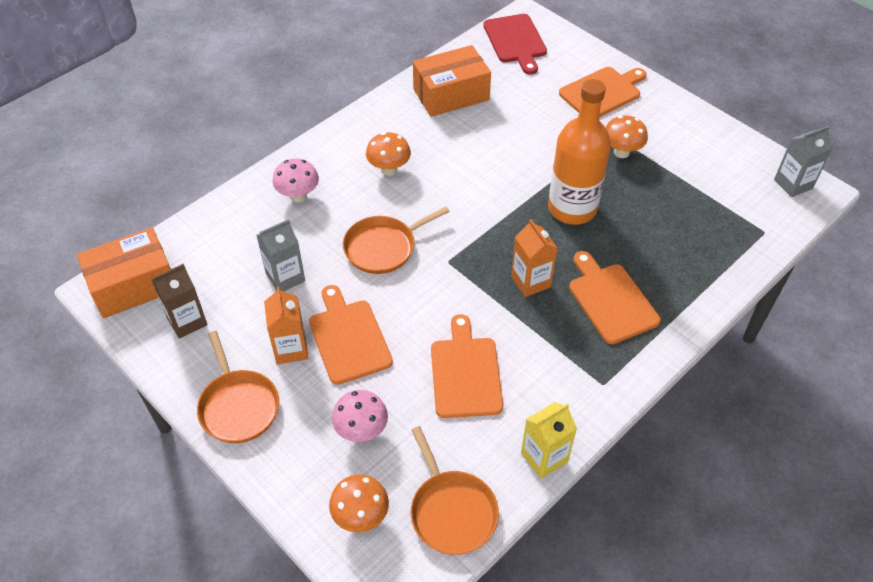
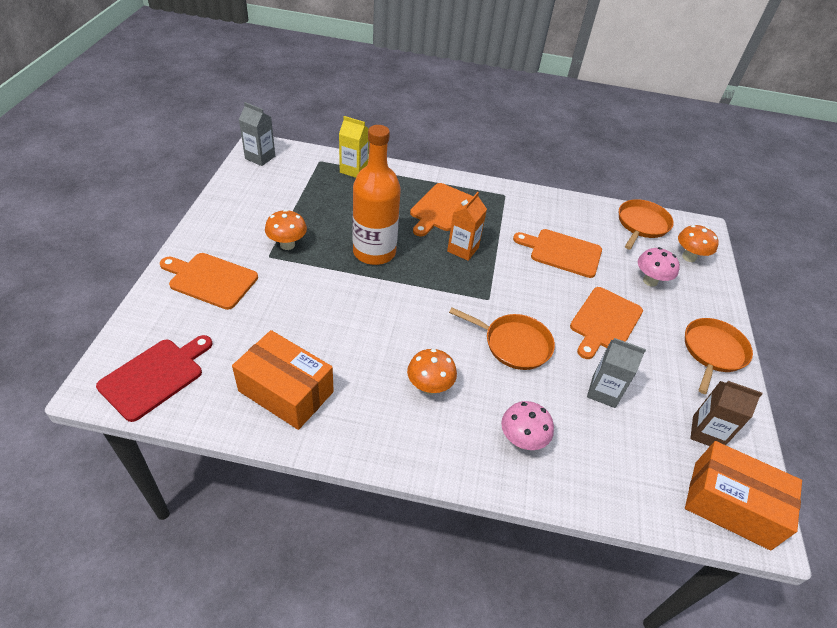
camera: 130 degrees left, 5 degrees down
orange carton [264,286,308,365] -> none
orange cutting board [431,314,503,418] -> orange cutting board turned 60 degrees clockwise [513,229,602,278]
yellow carton [521,402,577,479] -> yellow carton moved to [339,116,369,178]

